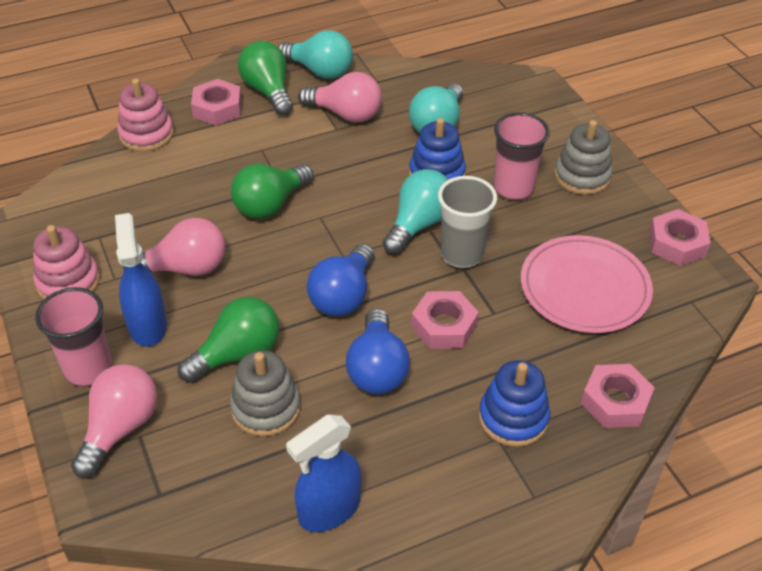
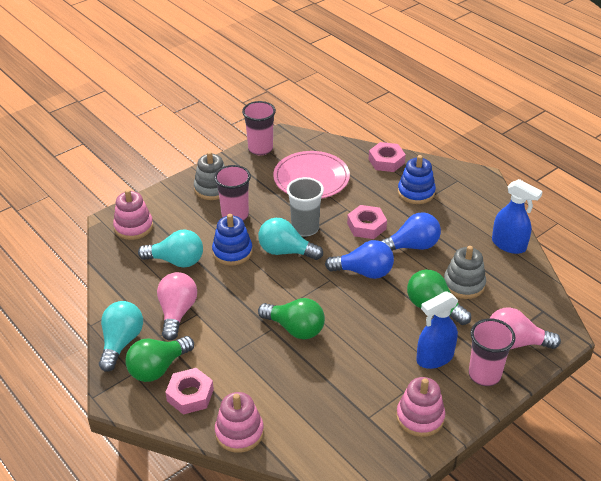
camera: 105 degrees left, 5 degrees down
pink light bulb [123,218,225,276] -> none
pink nut [649,209,711,266] -> pink cup [242,101,276,155]
none -> pink stacking toy [113,189,153,240]

